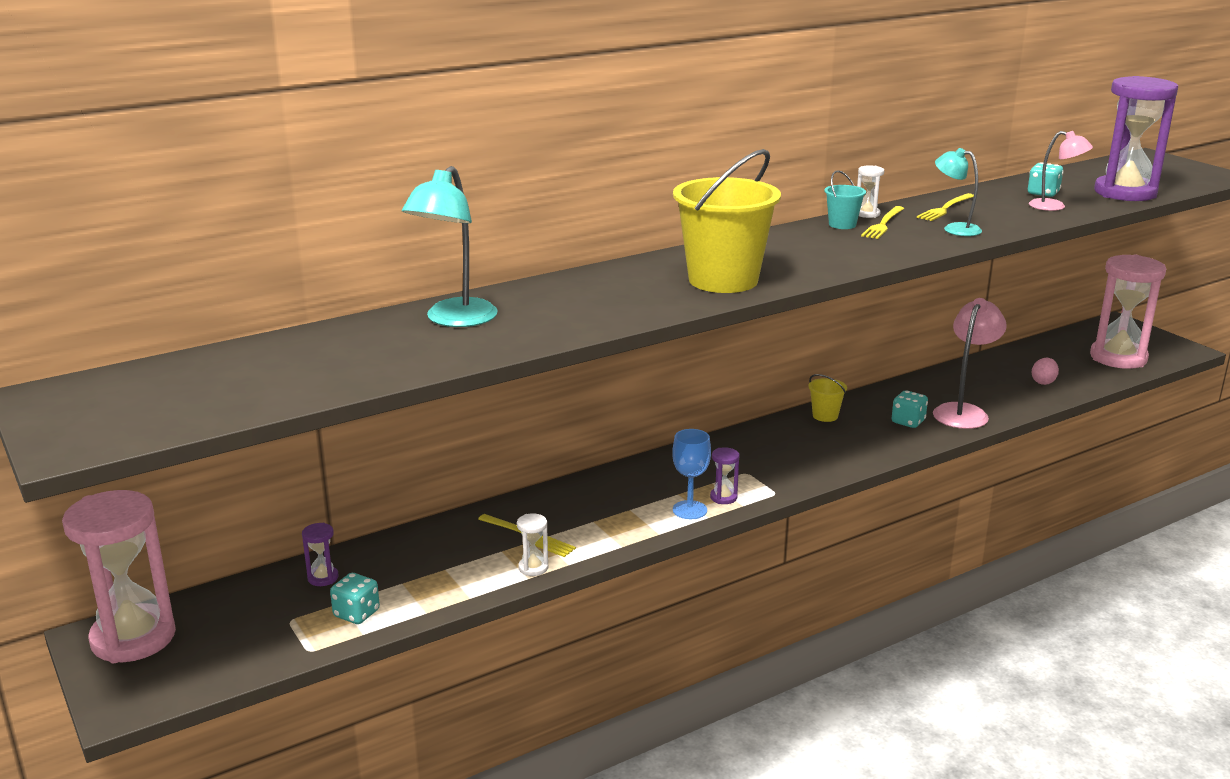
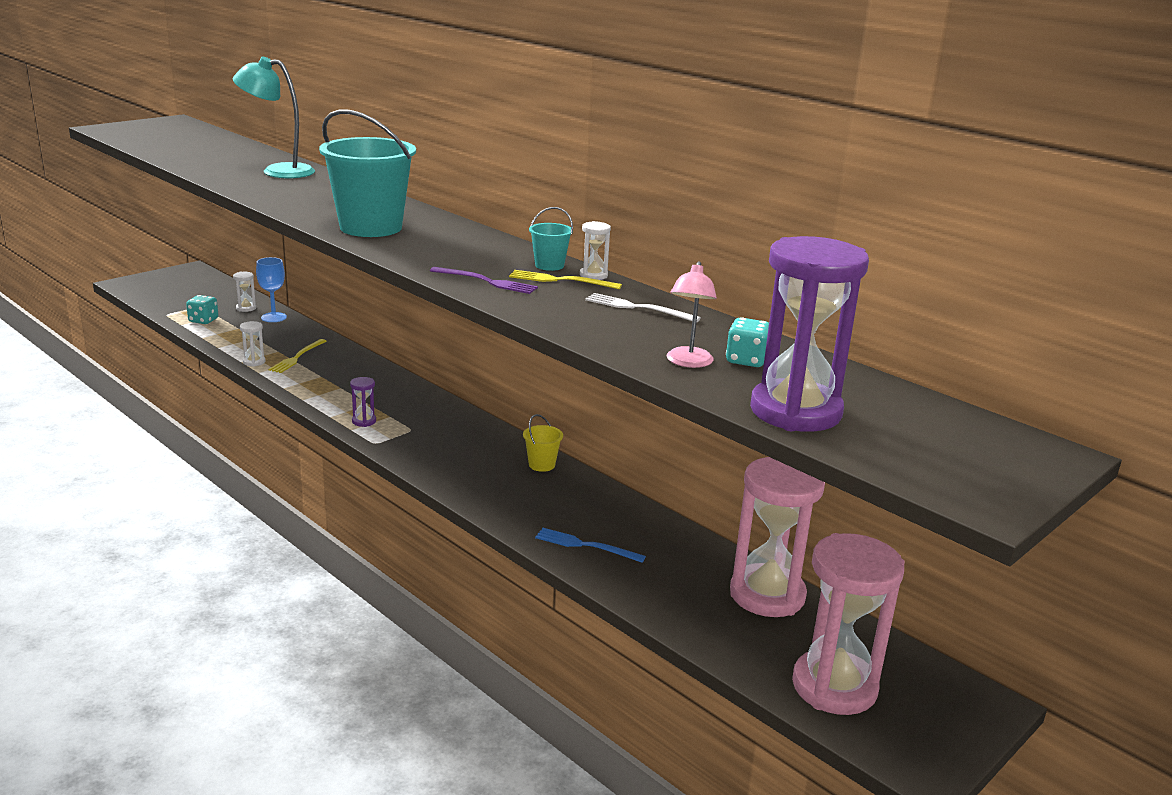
camera: 75 degrees right, 0 degrees up
pink hourglass [62,490,176,663] -> pink hourglass moved to [730,457,825,617]
purple hourglass [302,523,338,586] -> white hourglass [233,272,256,312]
blue goblet [672,429,711,519] -> blue goblet moved to [256,257,287,322]
yellow bucket [673,149,781,293] -> turquoise bucket [319,109,416,237]
turquoise dice [892,390,928,428] -> none
yellow fork [917,193,974,221] -> white fork [585,293,701,323]
pink lamp [933,298,1007,429] -> blue fork [535,528,646,563]
turquoise lamp [935,148,982,236] -> none
pink egg [1032,358,1059,385] -> none
none -> purple fork [430,267,538,294]

